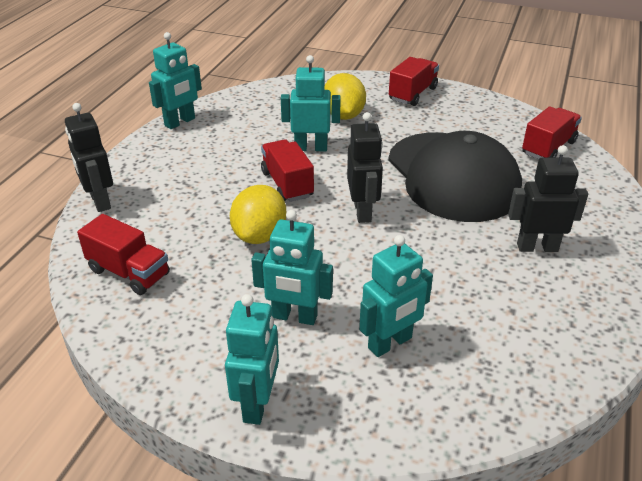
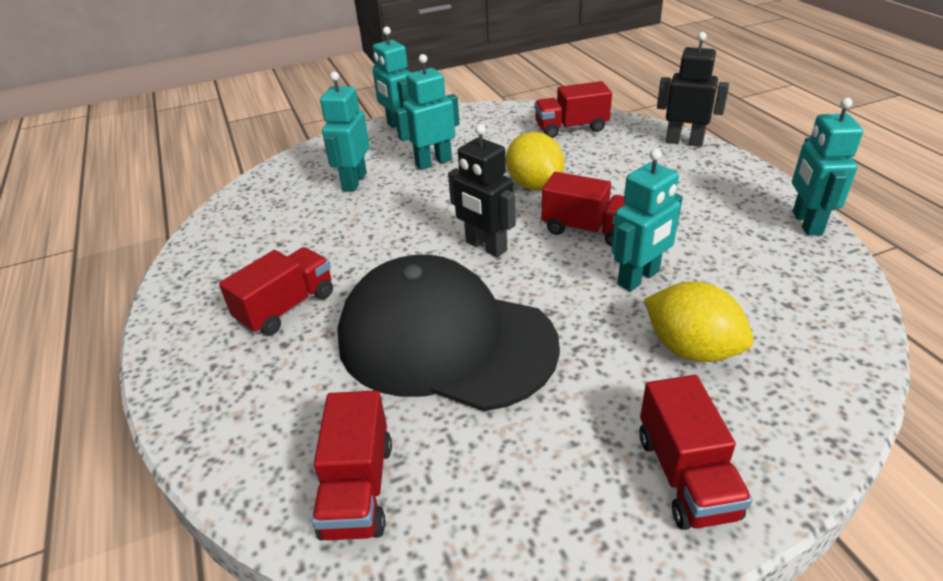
camera: 140 degrees right, 0 degrees up
black robot [508,145,588,252] -> red truck [219,247,333,335]

